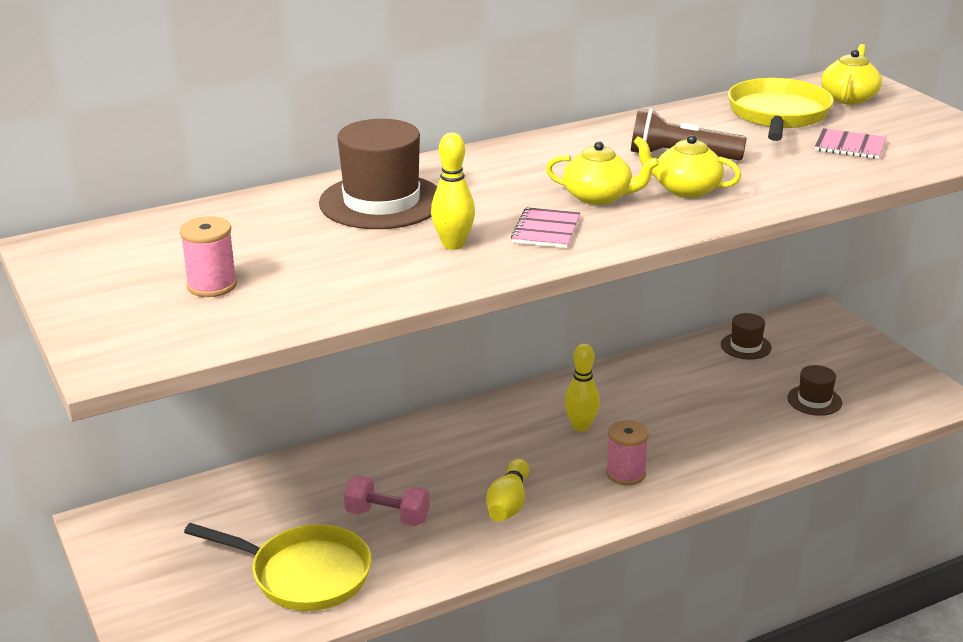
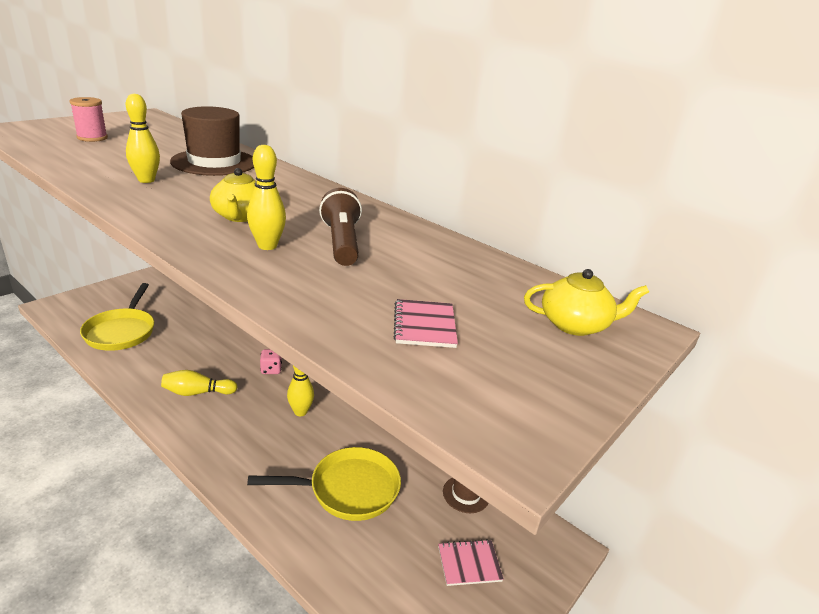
camera: 65 degrees right, 0 degrees up
pink dumbbell [344,476,430,526] -> none
pink notebook [511,207,580,248] -> pink notebook moved to [438,540,504,586]
pink spool [606,420,649,485] -> none
yellow teapot [633,135,741,198] -> yellow bowling pin [247,145,286,250]
yellow pan [728,78,834,141] -> yellow pan moved to [247,447,401,521]
brown hat [787,365,842,416] -> none
none -> pink dice [260,349,282,374]

